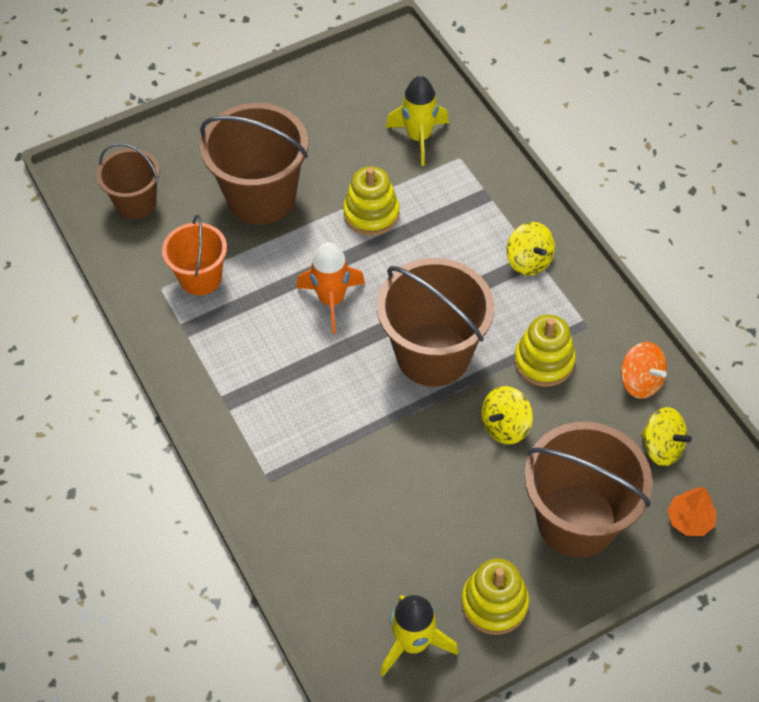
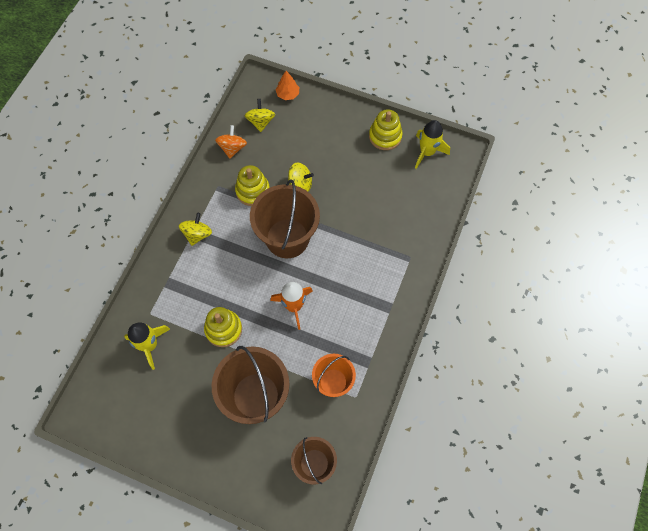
camera: 130 degrees left, 10 degrees up
brown bucket [524,422,653,557] -> none

